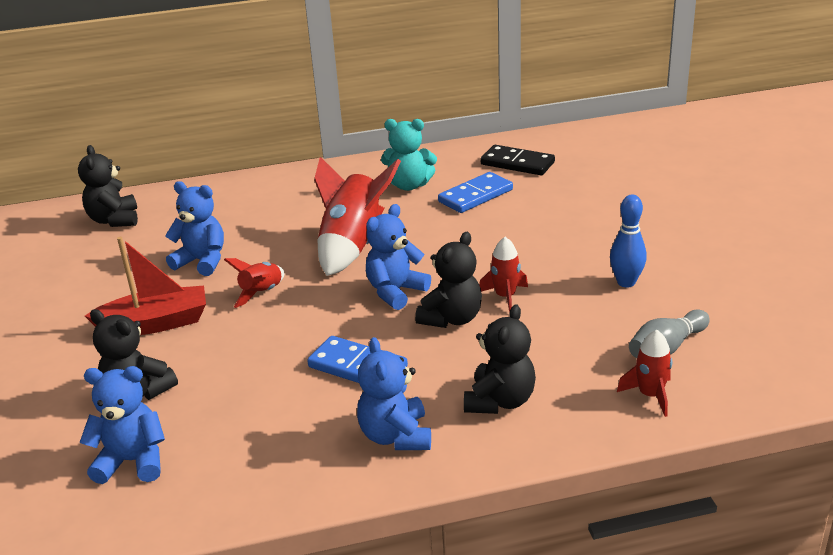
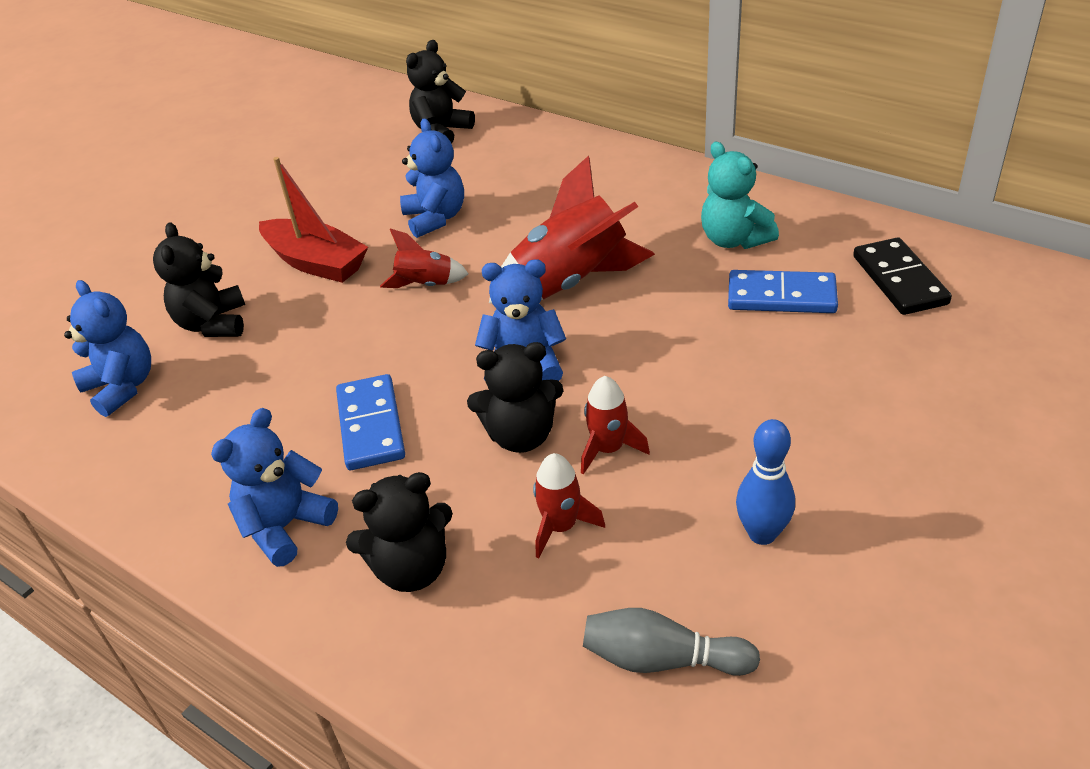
camera: 50 degrees right, 10 degrees up
red rocket [617,330,672,417] -> red rocket moved to [533,453,605,559]

